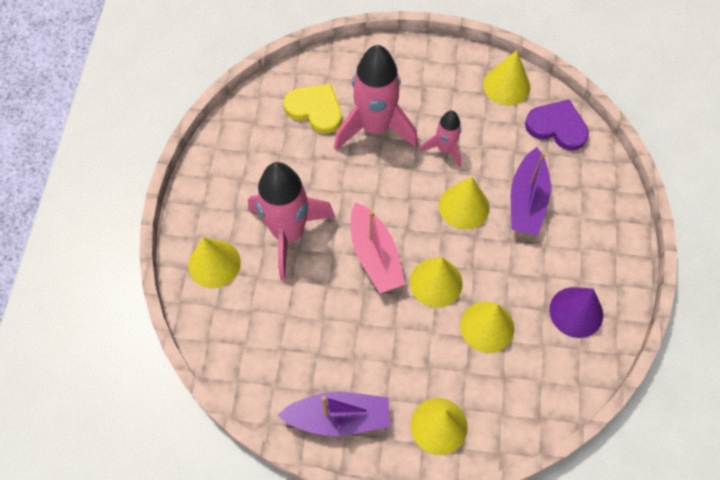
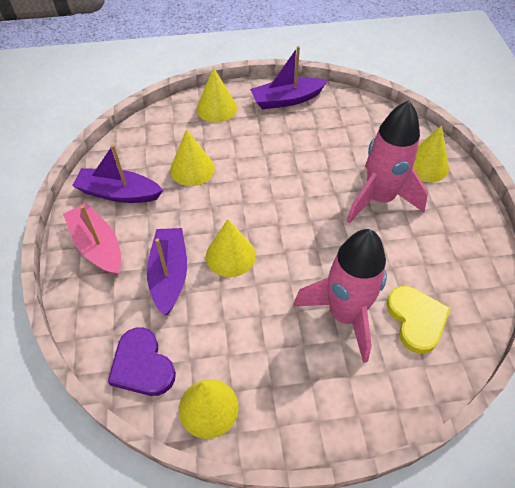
camera: 165 degrees right, 10 degrees down
yellow heart [284,84,342,134] -> yellow heart turned 120 degrees counterclockwise [387,286,450,354]
pink boat [351,202,405,293] -> pink boat moved to [63,203,121,276]
yellow cone [410,257,462,308] -> none
pink rocket [421,110,462,167] -> none
purple heart [525,100,589,151] -> purple heart turned 45 degrees clockwise [108,327,176,396]
purple cone [549,287,603,338] -> purple boat [72,144,163,203]

